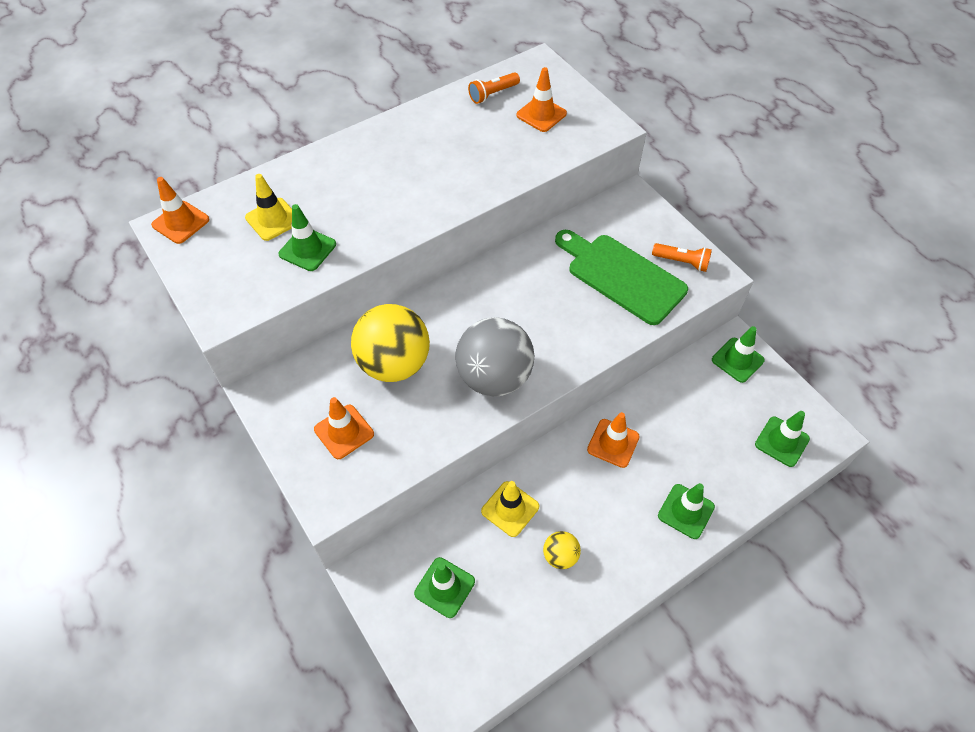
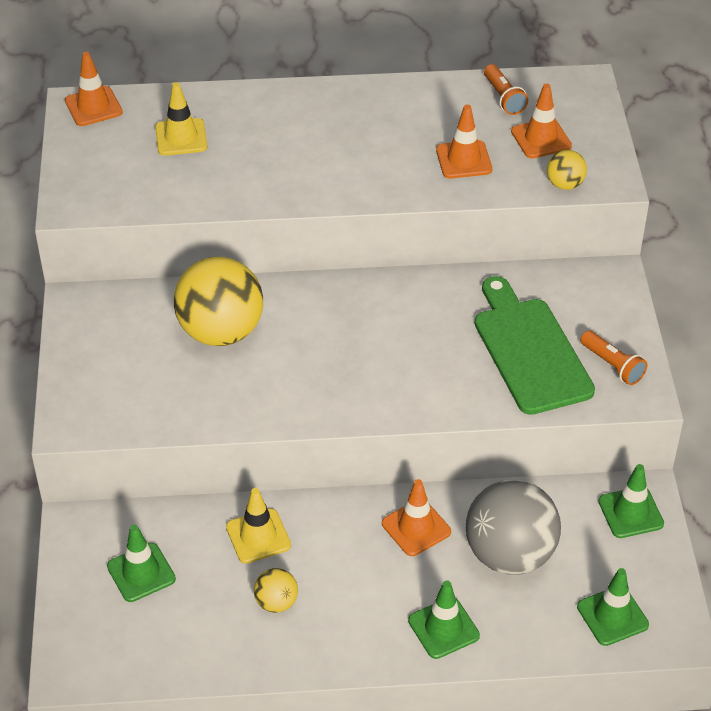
camera: 30 degrees right, 10 degrees down
green traffic cone [279,204,336,271] -> none
orange traffic cone [314,397,374,459] -> orange traffic cone moved to [436,105,492,178]
grey ball [455,317,534,396] -> grey ball moved to [466,480,561,575]
orange flashlight [468,72,520,104] -> orange flashlight turned 105 degrees counterclockwise [484,64,528,115]
none -> yellow ball [547,150,587,190]

